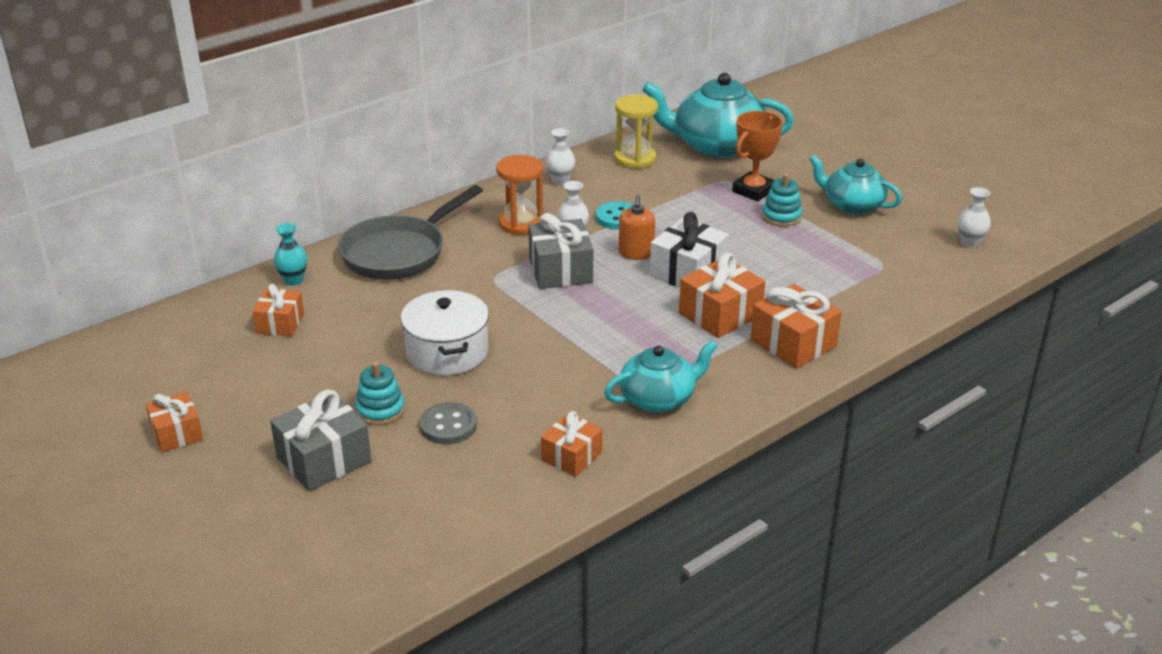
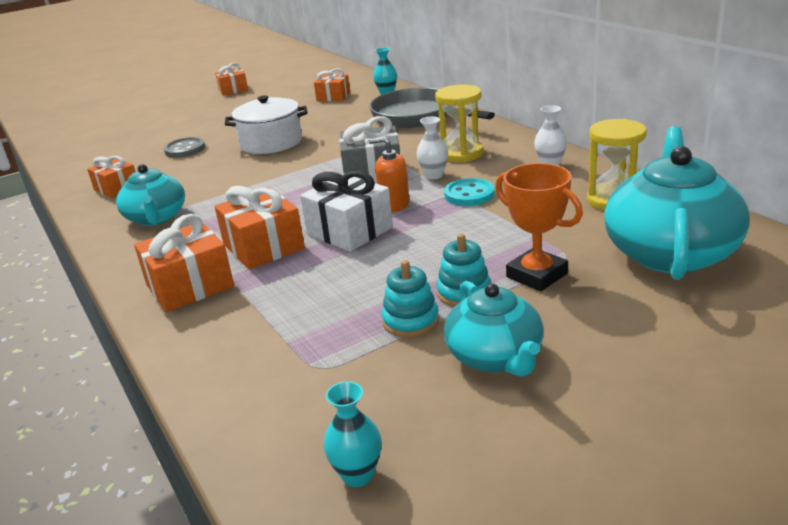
camera: 100 degrees right, 5 degrees down
grey gift [270,390,372,491] -> none
turquoise stacking toy [355,362,405,425] -> turquoise stacking toy moved to [382,260,439,338]
orange hourglass [496,155,543,235] -> yellow hourglass [435,84,484,162]
turquoise teapot [809,155,902,215] -> turquoise teapot turned 120 degrees clockwise [444,281,544,377]
white vase [958,187,991,248] -> turquoise vase [324,381,381,487]

